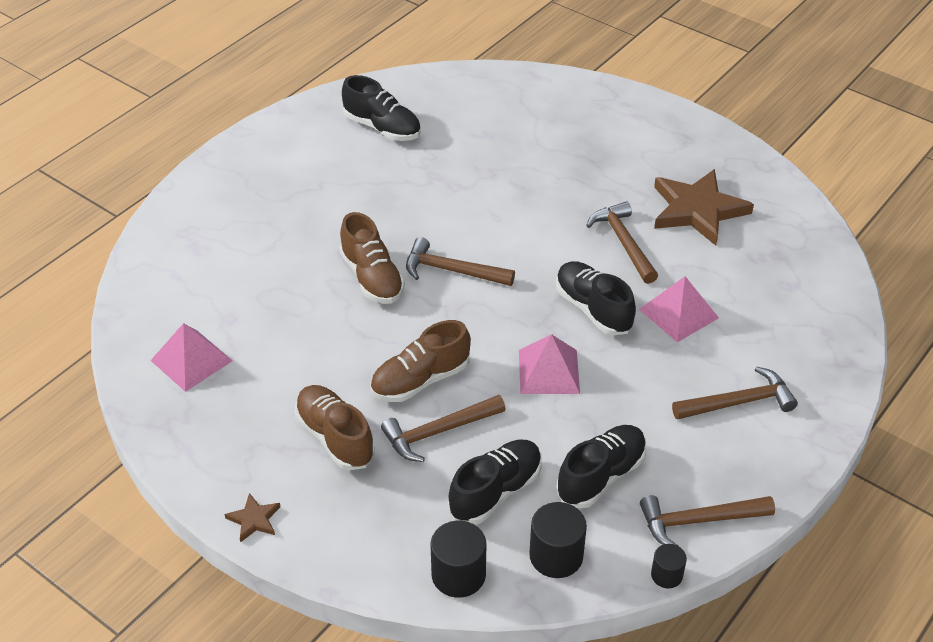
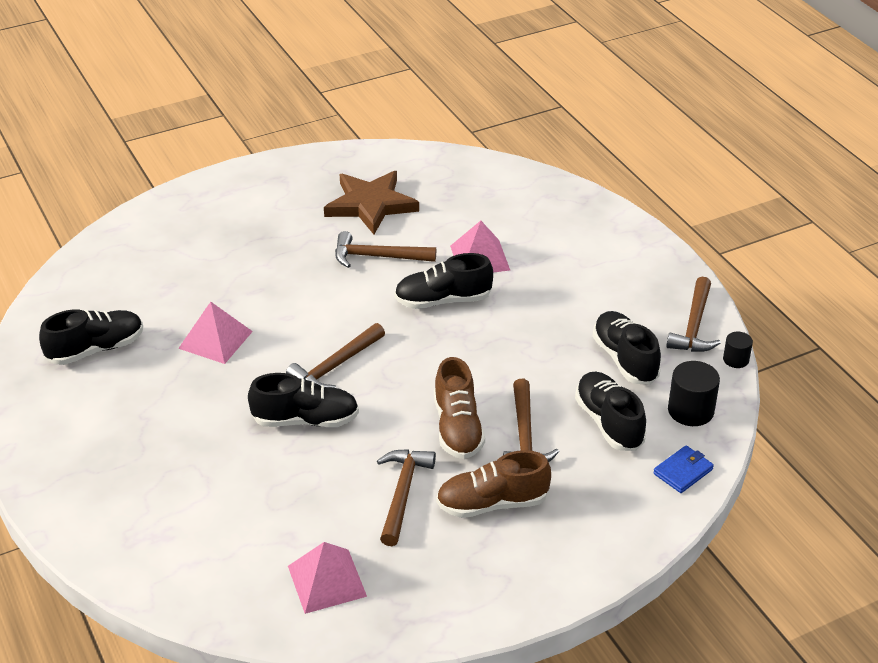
camera: 65 degrees left, 5 degrees down
brown star [224,493,280,543] -> none
brown shoe [339,212,405,304] -> black shoe [248,373,359,427]
black cylinder [431,521,486,598] -> blue wallet [653,445,714,493]
pink pyramid [519,334,580,394] -> pink pyramid moved to [178,302,253,364]
brown hammer [672,366,798,420] -> brown hammer moved to [377,449,436,546]

